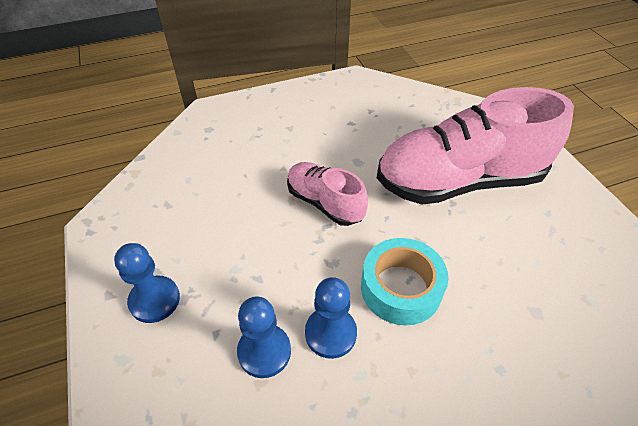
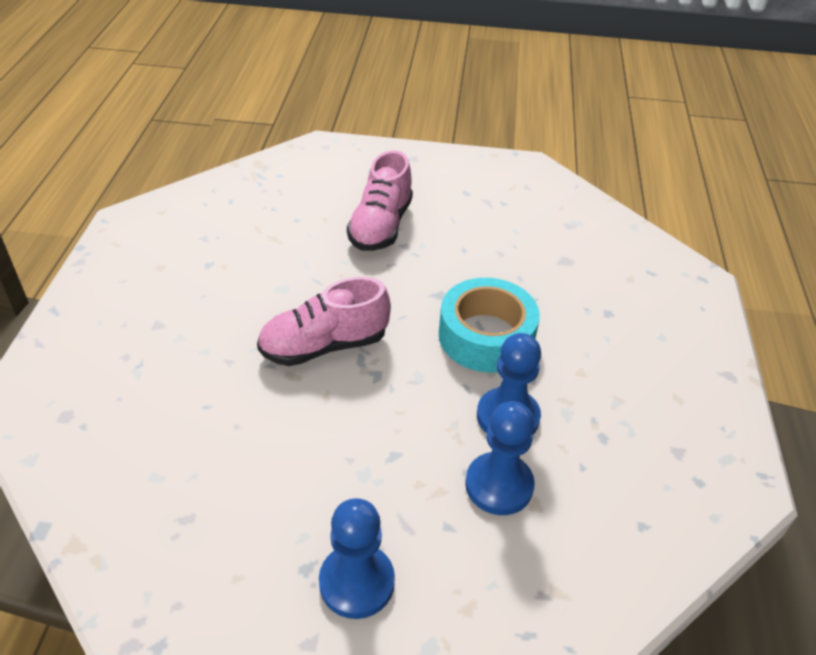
camera: 65 degrees left, 5 degrees down
pink shoe [377,87,574,205] -> pink shoe [347,150,413,251], size x0.52

